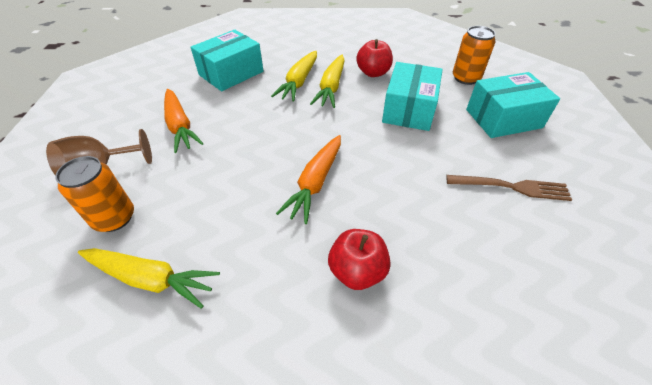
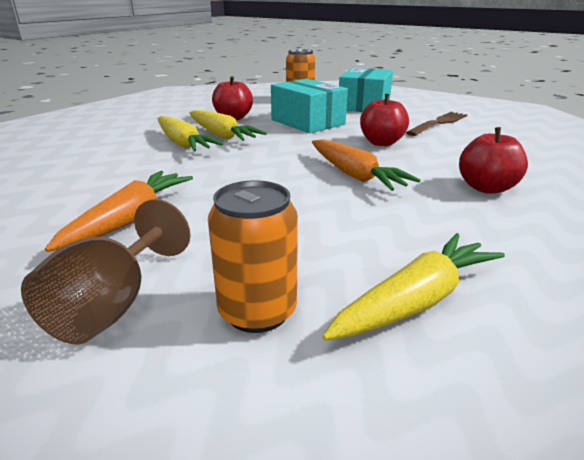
camera: 55 degrees left, 20 degrees down
orange carrot [164,89,204,153] -> orange carrot turned 75 degrees counterclockwise [45,171,193,252]
turquoise box [190,30,263,91] -> none
none -> red apple [360,94,409,146]

